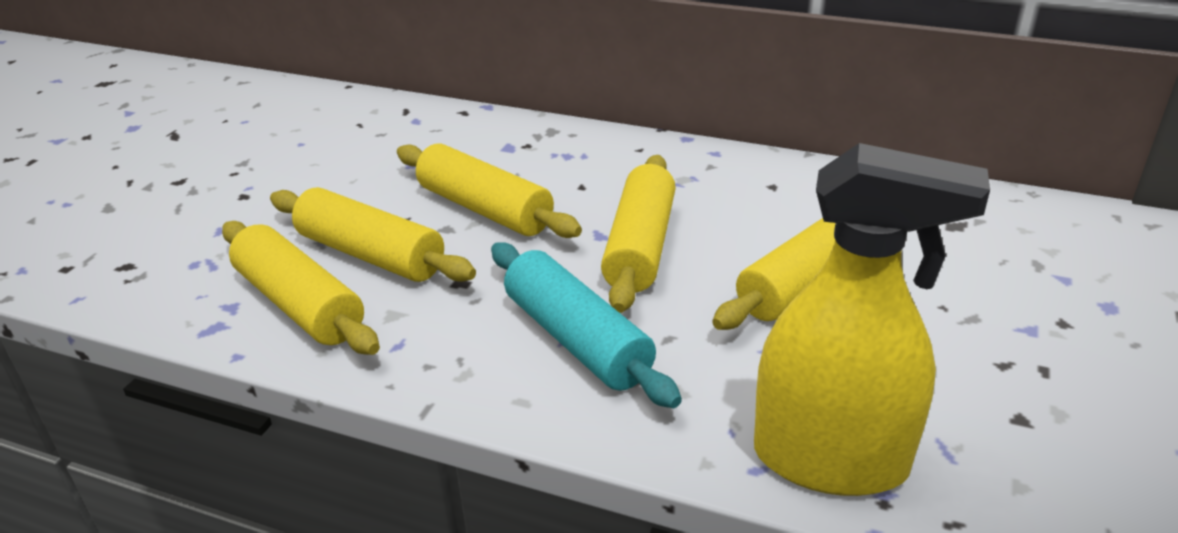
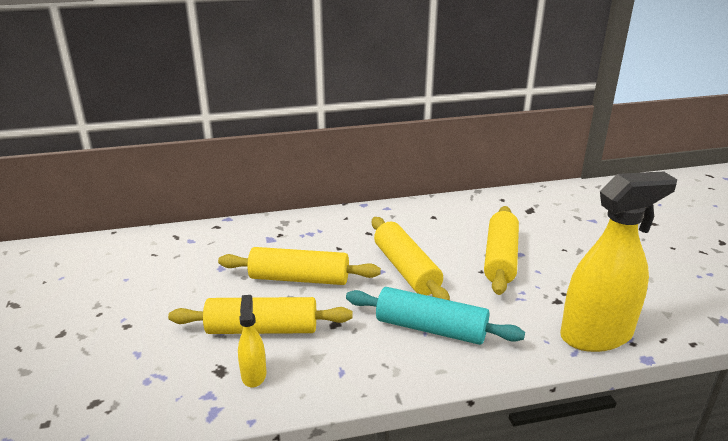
camera: 35 degrees left, 5 degrees down
yellow rolling pin [222,221,380,355] -> yellow spray bottle [238,295,267,387]

